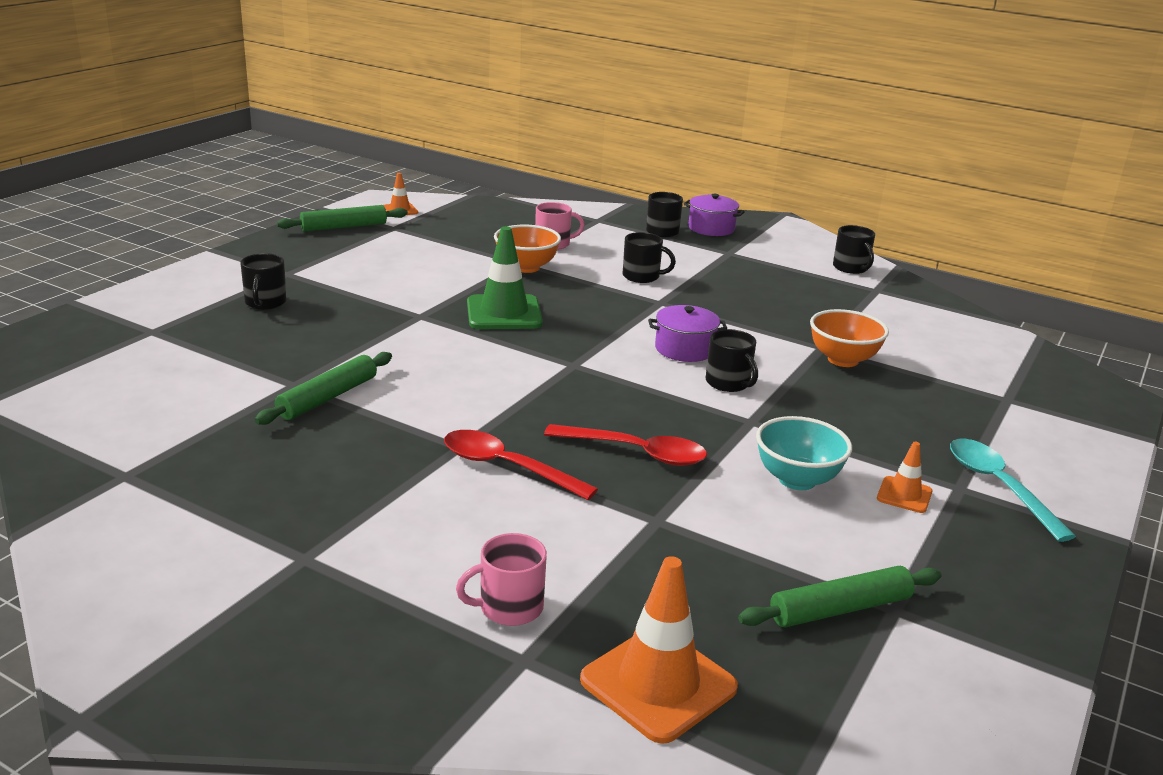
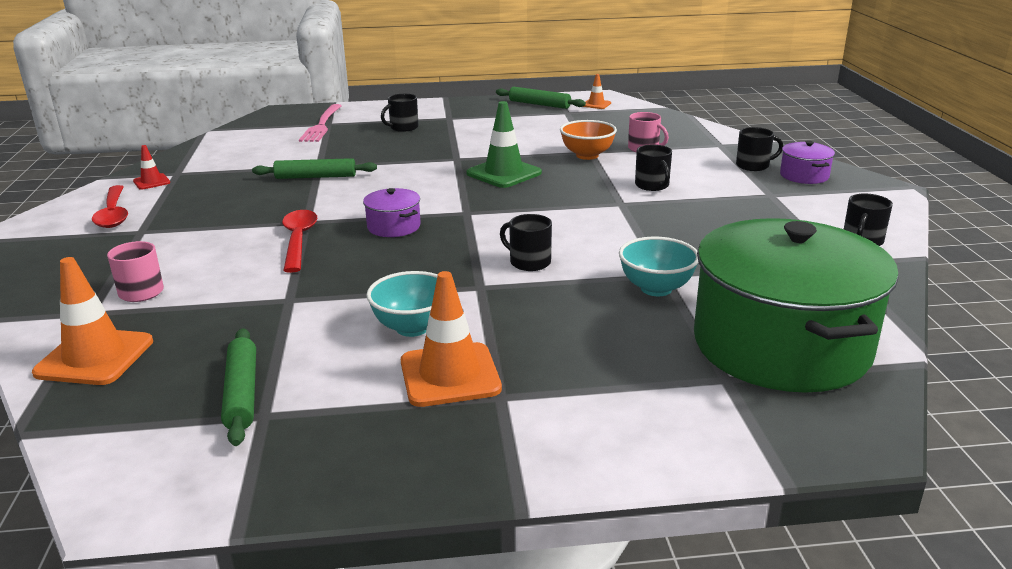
camera: 55 degrees right, 0 degrees up
red spoon [544,424,707,466] -> red spoon moved to [92,185,128,228]
purple pot [648,305,727,362] -> purple pot moved to [363,188,421,237]
black mug [706,329,758,392] -> black mug turned 105 degrees clockwise [500,214,552,271]
green rolling pin [738,566,941,627] -> green rolling pin turned 45 degrees clockwise [221,328,256,446]
orange bowl [810,309,889,367] -> turquoise bowl [619,237,698,296]
orange traffic cone [877,442,932,513] -> orange traffic cone [401,271,502,407], size x1.92
turquoise spoon [950,439,1076,542] -> none
none -> red traffic cone [133,145,170,190]
none -> pink fork [299,104,341,142]
none -> green pot [694,218,899,393]

